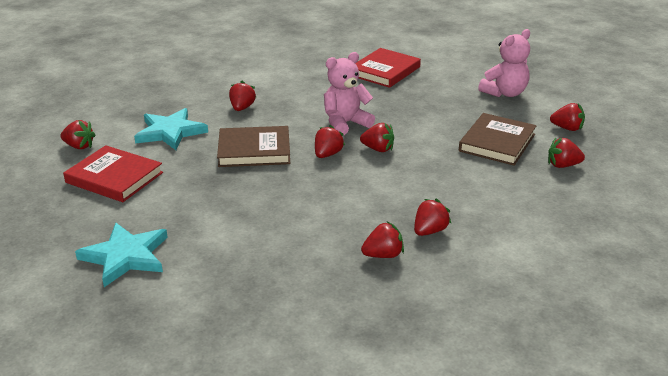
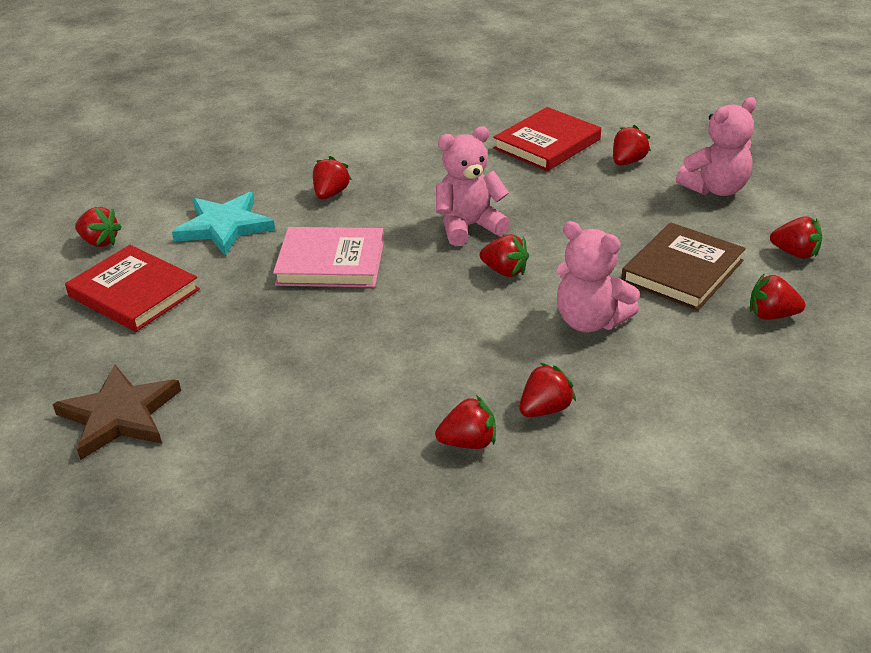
camera: 10 degrees right, 5 degrees up
turquoise star [75,223,168,287] -> brown star [53,365,181,460]
brown book [217,126,290,167] -> pink book [273,227,384,287]
red strawberry [315,125,345,158] -> red strawberry moved to [613,125,651,165]
none -> pink teddy bear [557,221,639,332]

